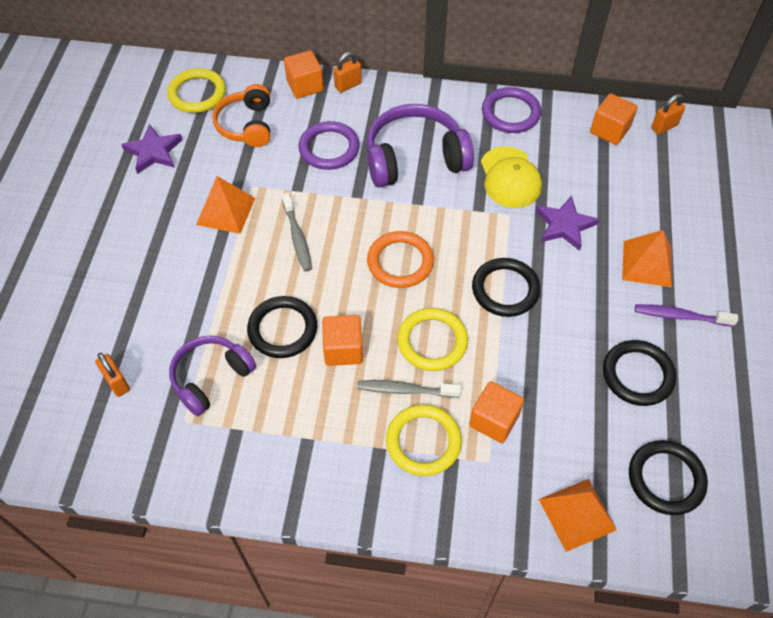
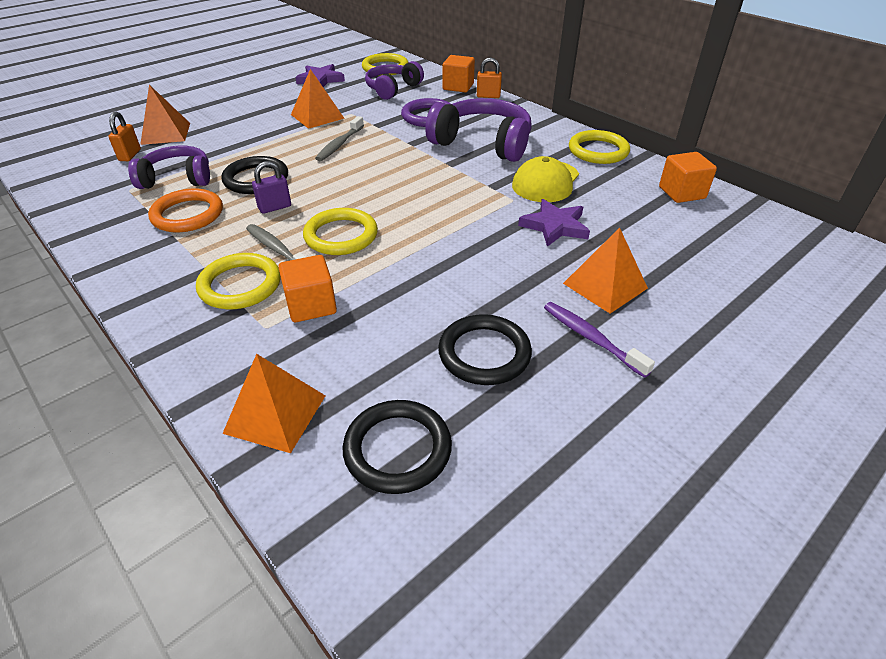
camera: 40 degrees right, 15 degrees down
orange headphones [212,84,270,147] -> purple headphones [365,61,424,100]
orange cube [322,315,363,366] -> purple padlock [252,161,291,214]
orange ring [367,231,434,288] -> orange ring moved to [148,188,223,232]
black ring [472,258,540,317] -> none
purple ring [482,87,541,133] -> yellow ring [569,130,630,164]
orange padlock [651,94,685,134] -> none
none -> orange pyramid [140,85,190,145]

